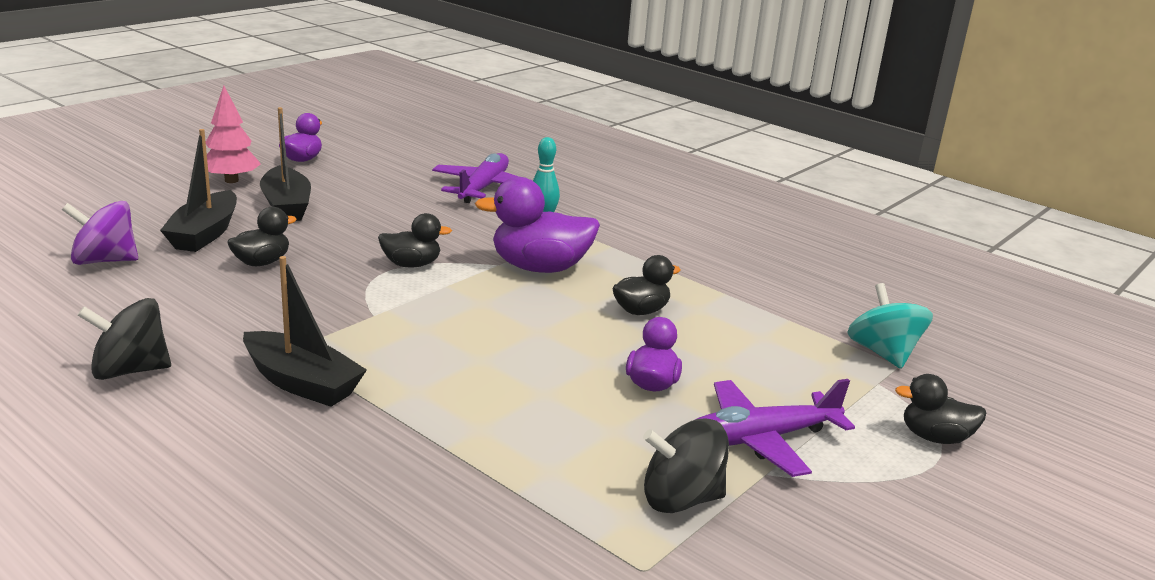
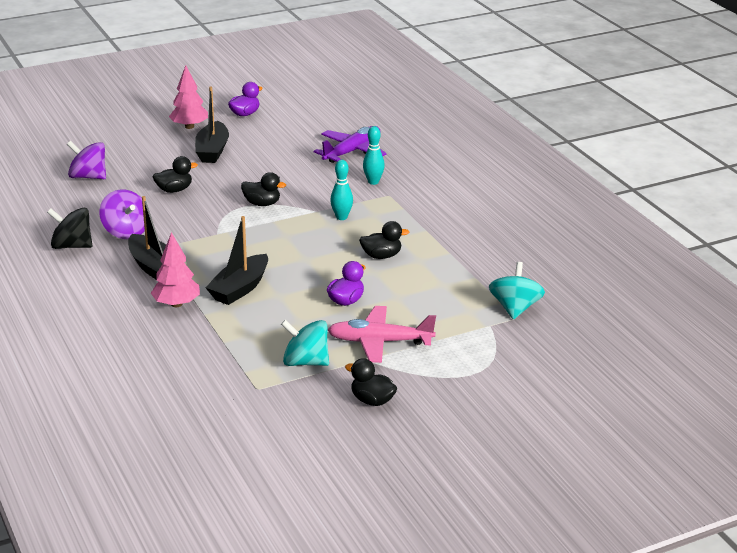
camera: 25 degrees right, 5 degrees up
black boat [160,129,237,252] -> black boat moved to [205,216,268,305]
purple duck [475,177,600,273] -> turquoise bowling pin [330,160,353,220]
black spinning top [643,419,729,513] -> turquoise spinning top [281,320,329,366]
purple plane [695,379,855,477] -> pink plane [328,306,436,363]
black duck [895,374,986,444] -> black duck moved to [345,358,397,406]
none -> purple spinning top [99,189,145,239]
none -> pink tree [151,232,200,307]

